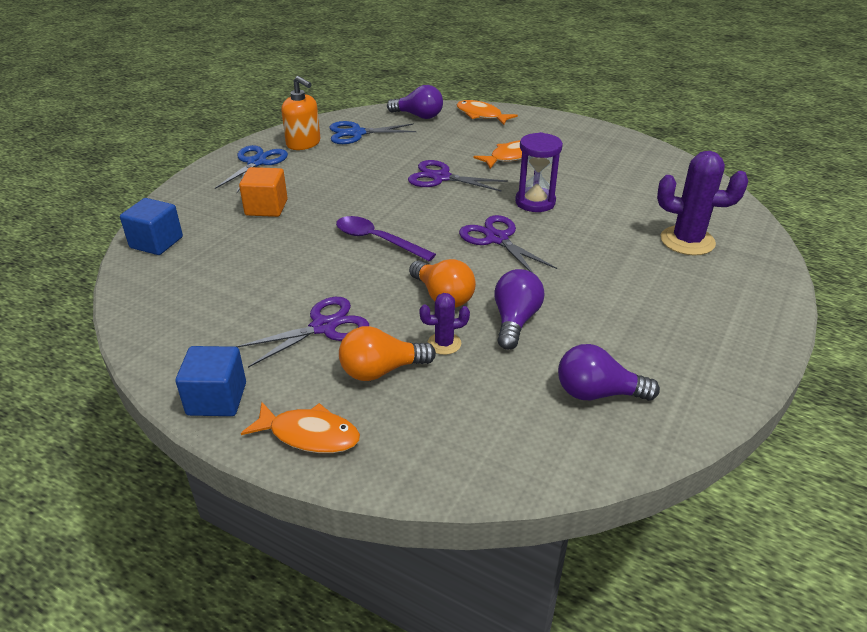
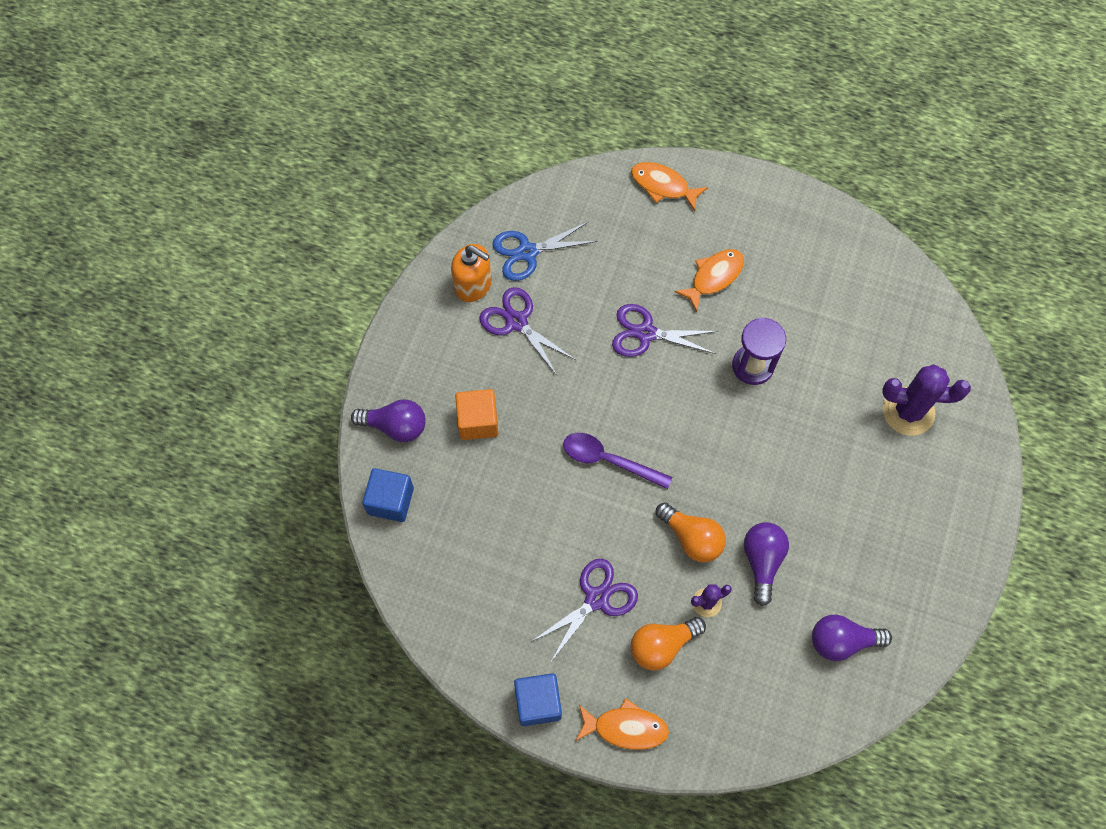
camera: 10 degrees left, 30 degrees up
blue scissors [215,145,288,193] -> none
purple light bulb [387,85,443,119] -> purple light bulb moved to [351,399,426,442]
purple scissors [459,215,557,273] -> purple scissors moved to [479,287,576,375]

